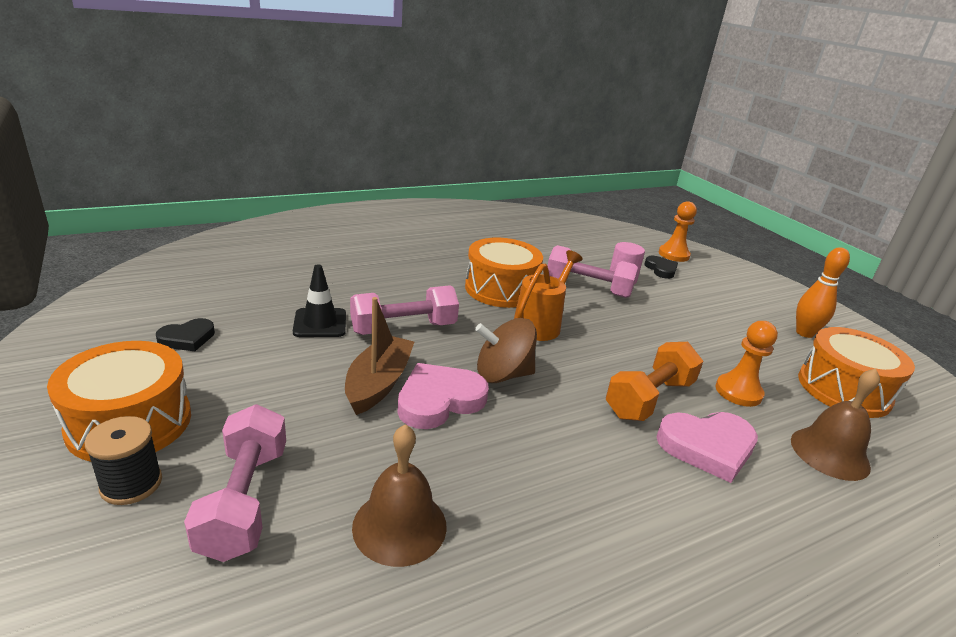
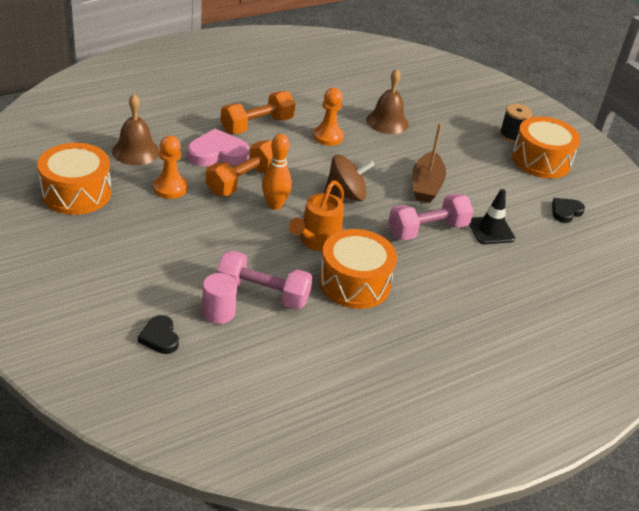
camera: 175 degrees right, 10 degrees up
pink dumbbell [184,404,286,562] -> none
pink heart [398,363,489,429] -> none
orange pawn [659,201,697,262] -> orange pawn moved to [313,88,344,146]
orange bowling pin [796,247,850,338] -> orange bowling pin moved to [262,134,292,210]
none -> orange dumbbell [221,91,295,134]

